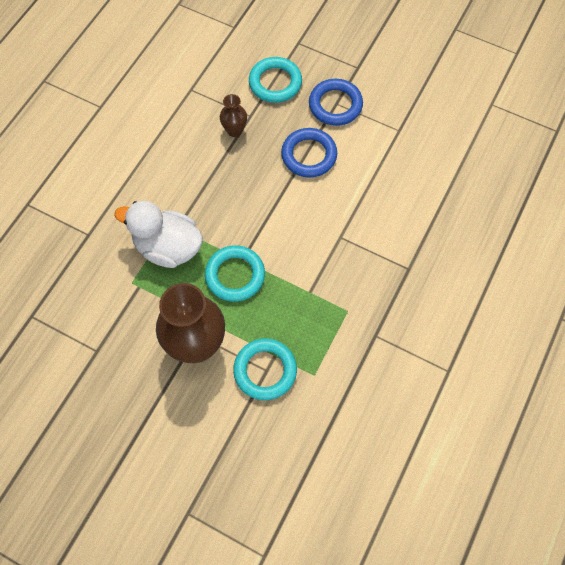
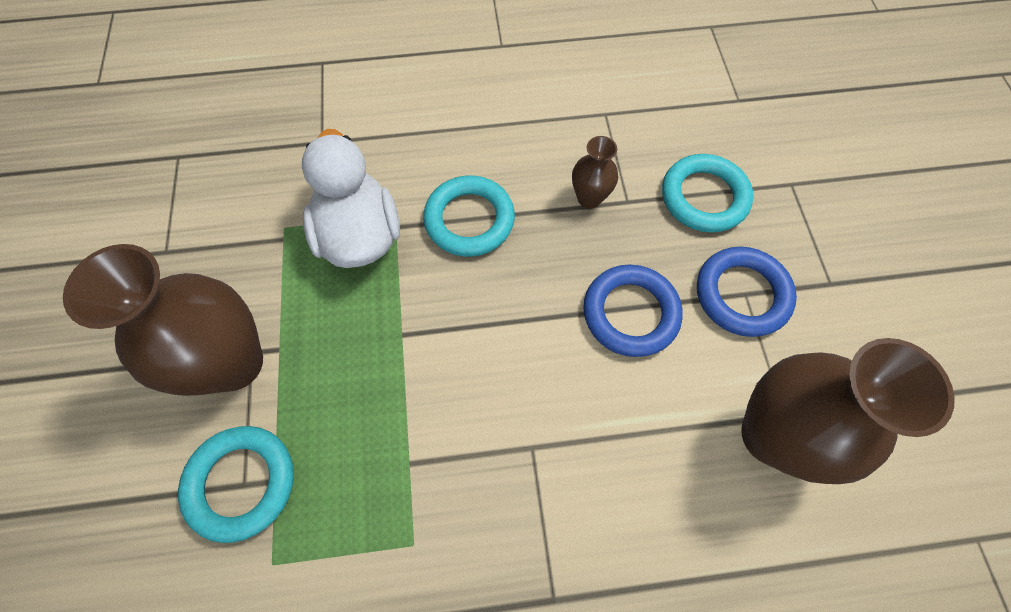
camera: 55 degrees right, 0 degrees up
turquoise ring [205,245,265,302] -> turquoise ring moved to [423,175,515,257]
none -> brown vase [741,338,955,484]

